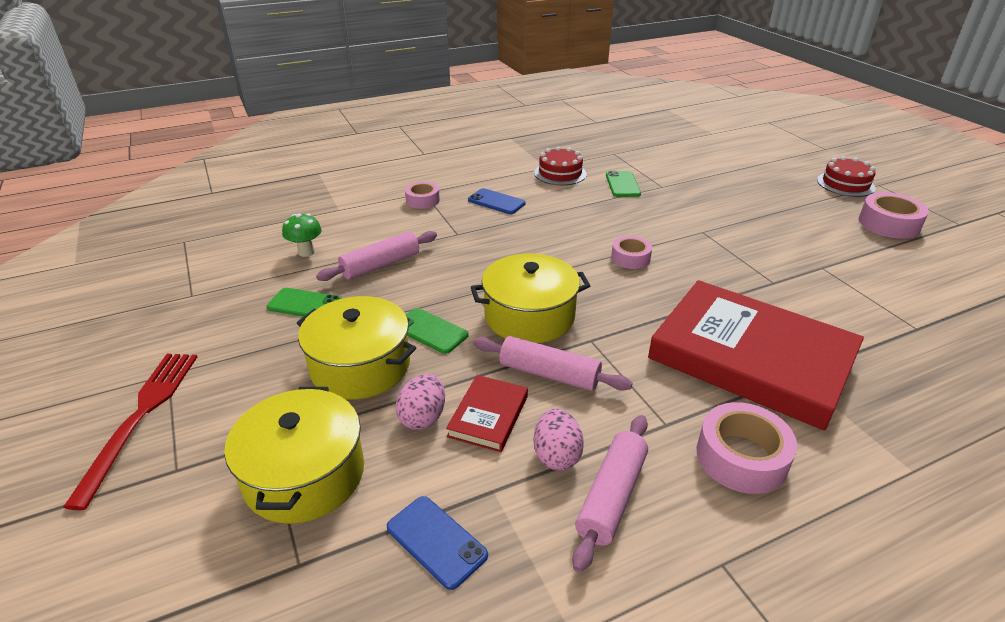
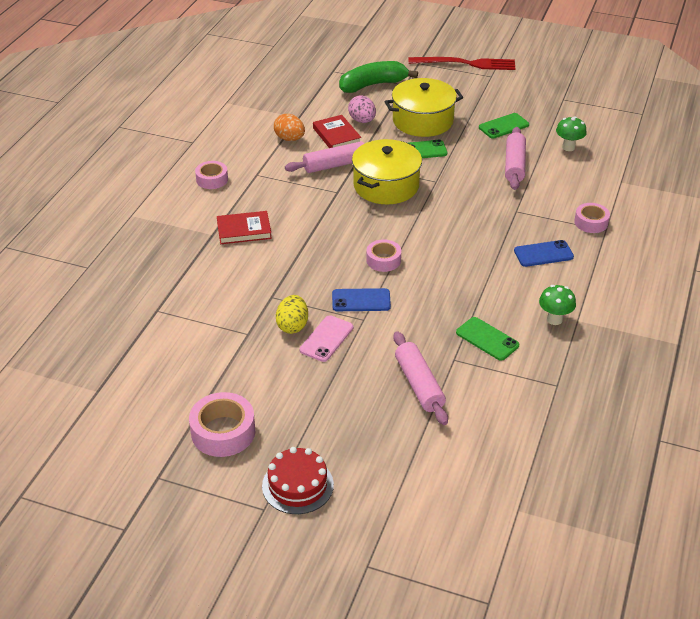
camera: 135 degrees right, 5 degrees up
red fork [63,354,197,510] -> red fork turned 45 degrees counterclockwise [408,57,515,70]
yellow pot [225,387,364,524] -> green banana [339,61,418,93]
blue phone [387,496,488,590] -> blue phone moved to [332,288,391,311]
red cake [534,147,587,185] -> green mushroom [539,285,576,325]
pink egg [534,408,584,471] -> orange egg [274,114,305,141]
pink rolling pin [572,415,648,573] -> pink rolling pin moved to [393,331,448,425]
red book [648,280,864,431] -> red book [217,211,272,244], size x0.42
pink tape [697,402,797,494] -> pink tape [195,161,228,189], size x0.64
none -> yellow egg [276,295,308,334]
none -> pink phone [299,315,353,362]

